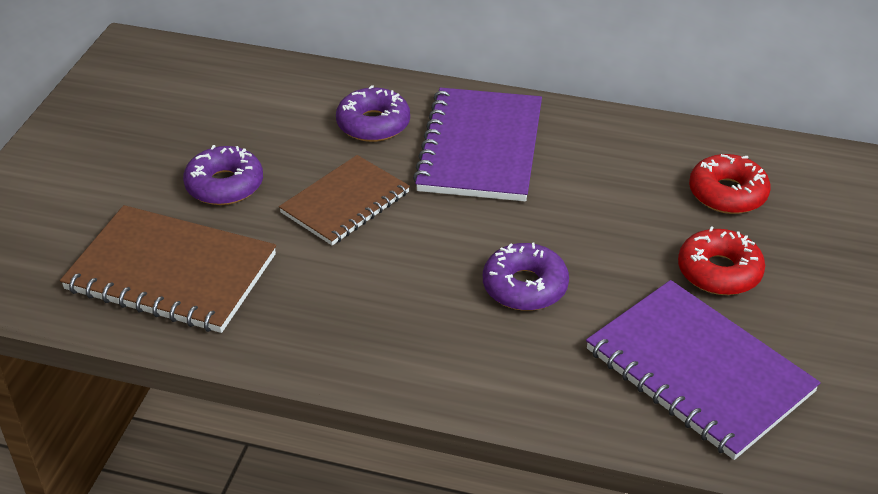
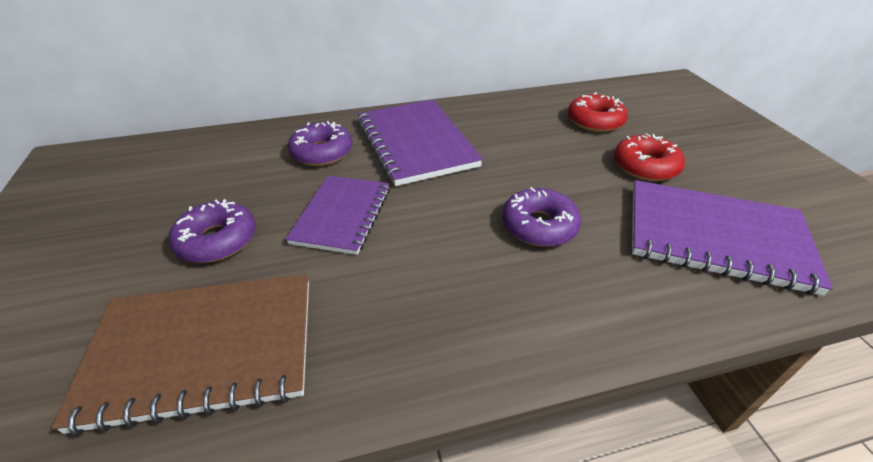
camera: 30 degrees left, 0 degrees up
brown notebook [279,155,410,245] -> purple notebook [286,175,390,255]

